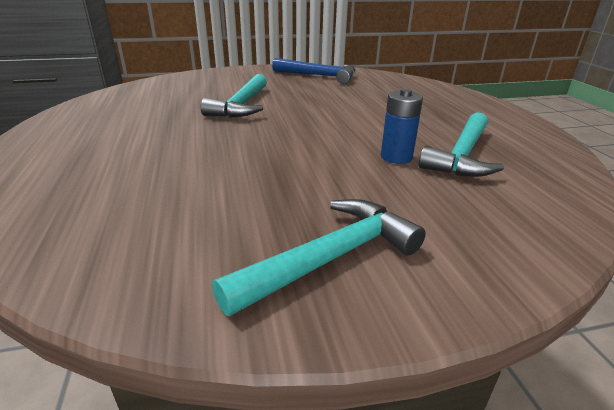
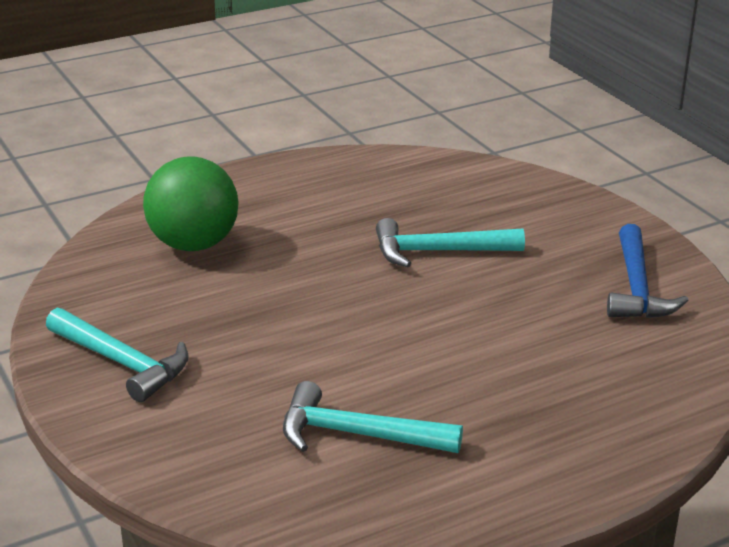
camera: 75 degrees right, 0 degrees up
blue battery [381,89,423,164] -> none
none -> green ball [143,156,239,251]

